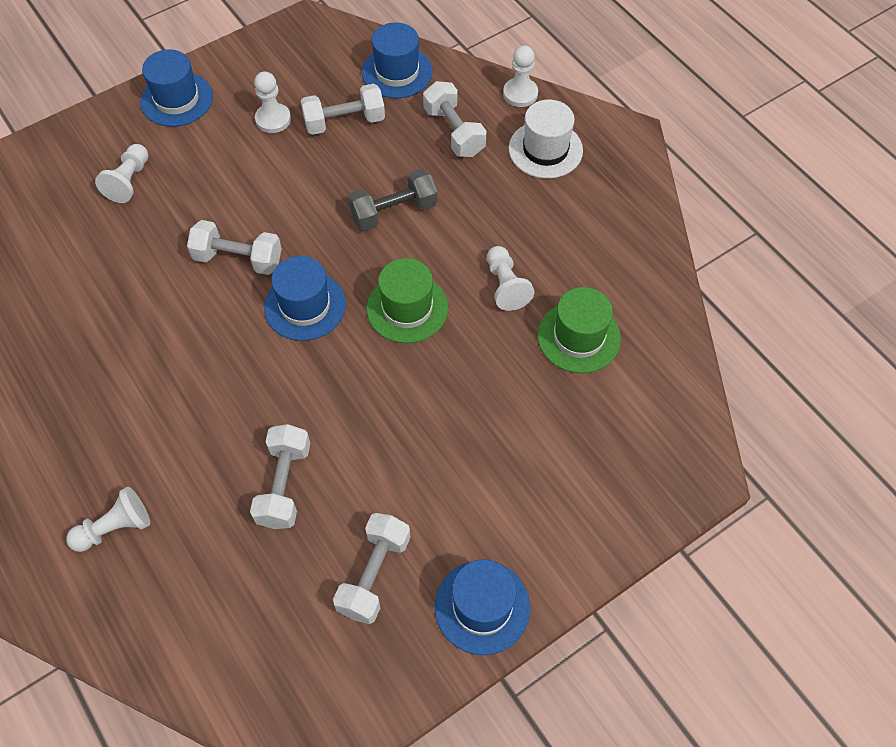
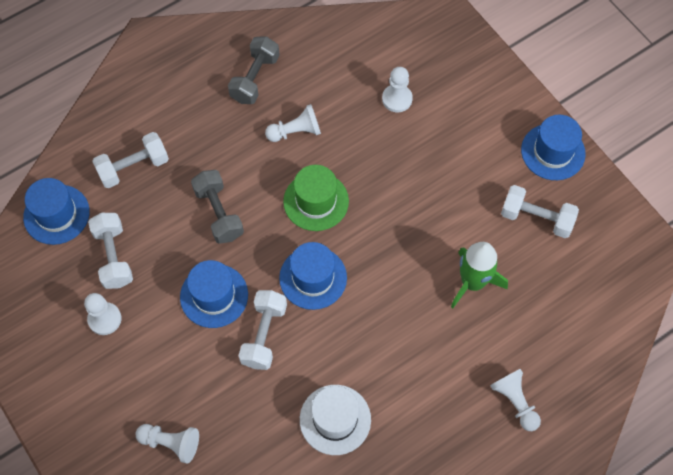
camera: 90 degrees left, 5 degrees up
blue hat [140,50,213,127] -> blue hat moved to [180,260,248,328]
white dumbbell [250,424,310,529] -> green rocket [451,242,508,308]
white pawn [503,45,538,107] -> white pawn moved to [382,67,413,112]
white hat [509,100,583,179] -> white hat moved to [300,385,371,455]
green hat [537,287,621,373] -> none
none -> grey dumbbell [228,37,280,104]

